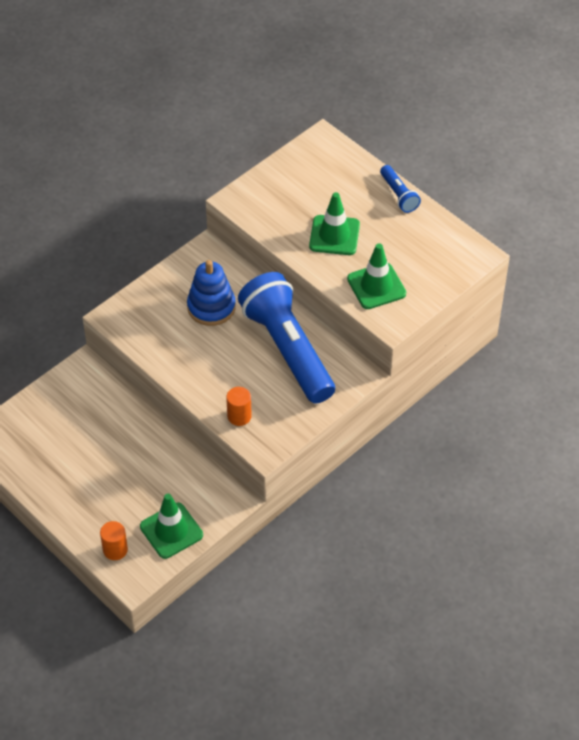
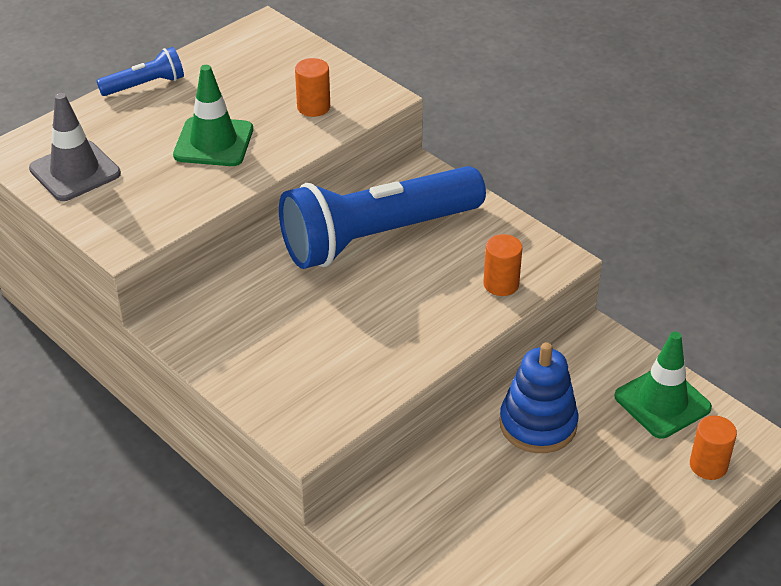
camera: 90 degrees left, 10 degrees down
blue stacking toy [187,260,236,326] -> blue stacking toy moved to [499,342,579,453]
green traffic cone [347,243,406,309] -> orange cylinder [295,58,330,117]
none -> grey traffic cone [29,93,121,201]

